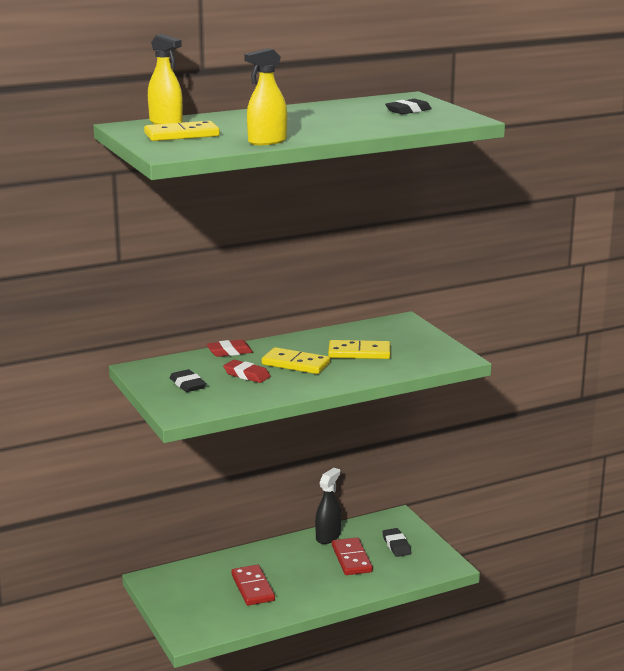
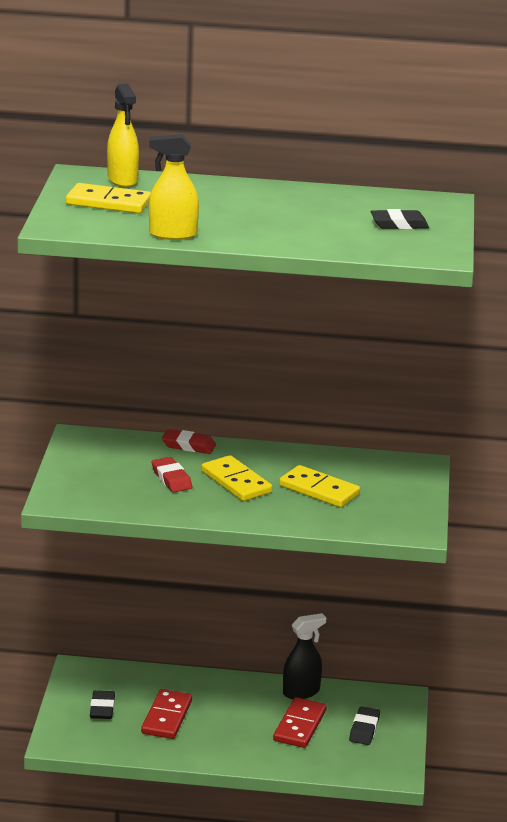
camera: 30 degrees right, 5 degrees up
black eraser [170,369,206,392] -> black eraser moved to [90,690,115,719]

